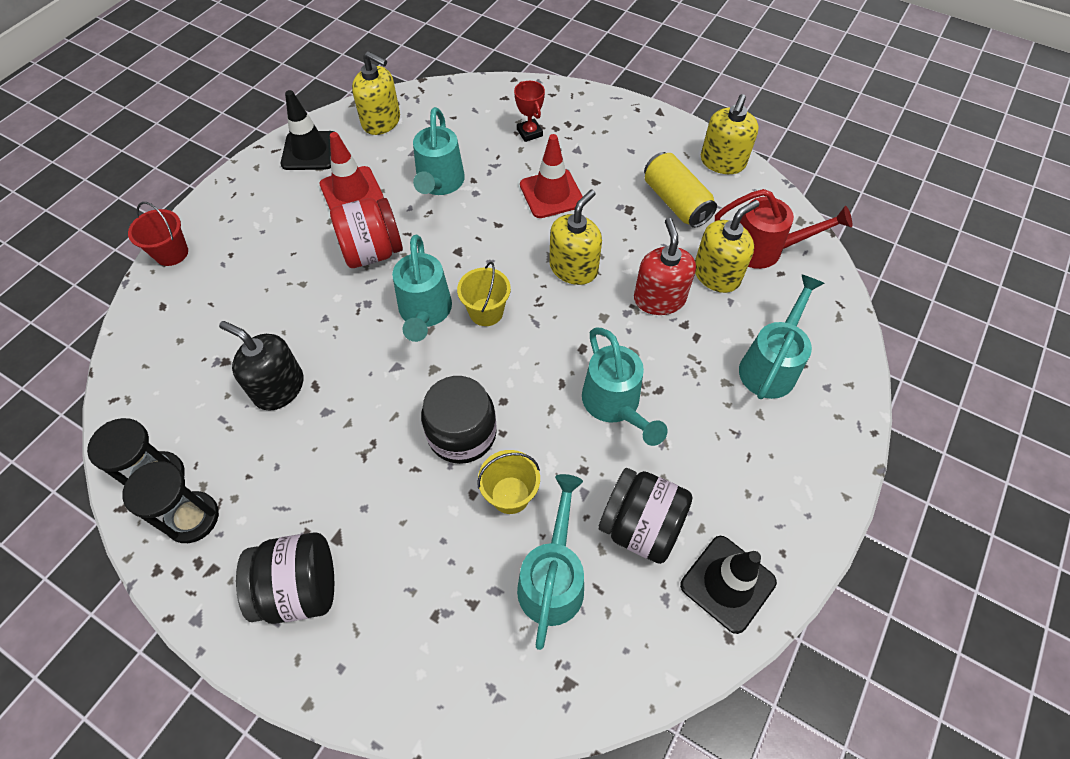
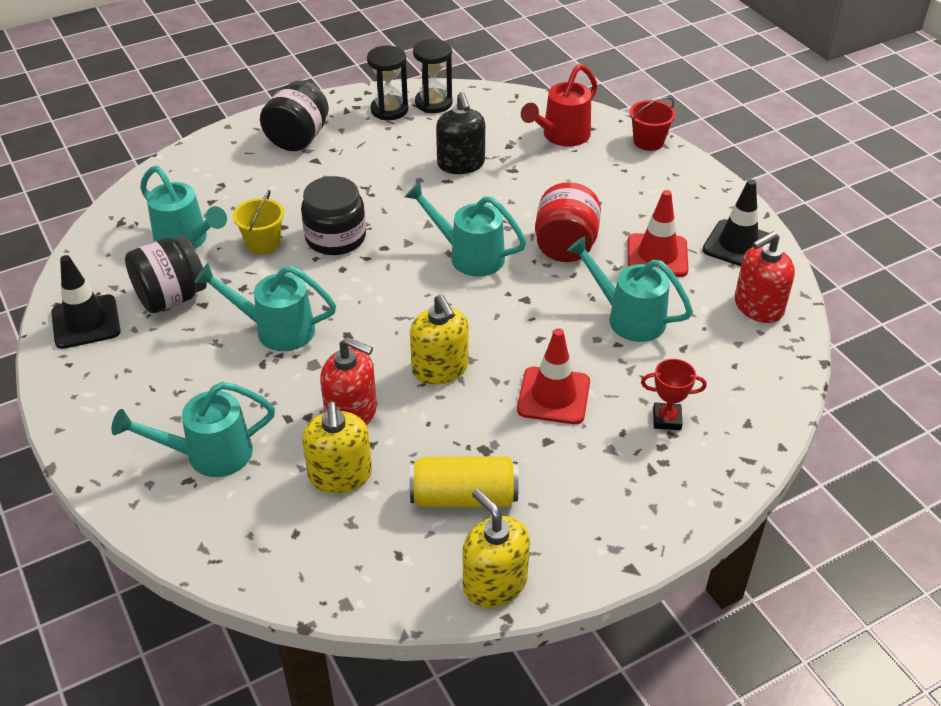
camera: 120 degrees right, 15 degrees down
black soap dispenser [219,321,303,410] -> black soap dispenser turned 105 degrees clockwise [436,92,485,174]
yellow soap dispenser [352,51,400,135] -> red soap dispenser [735,231,795,323]
yellow bucket [457,262,511,326] -> none
red watering can [715,189,852,269] -> red watering can moved to [521,64,598,147]
turquoise watering can [739,274,824,399] -> turquoise watering can turned 105 degrees clockwise [111,382,275,477]

